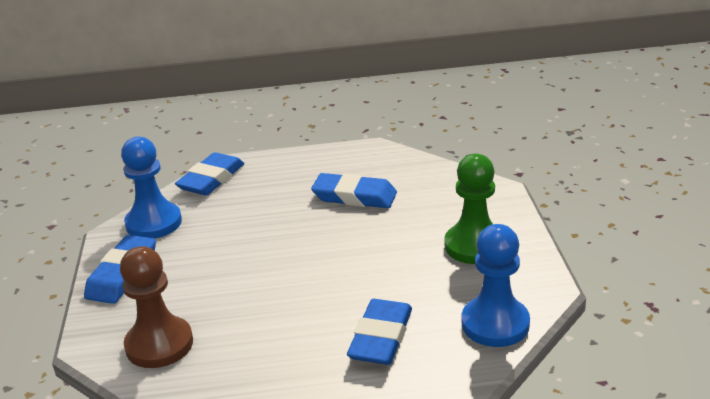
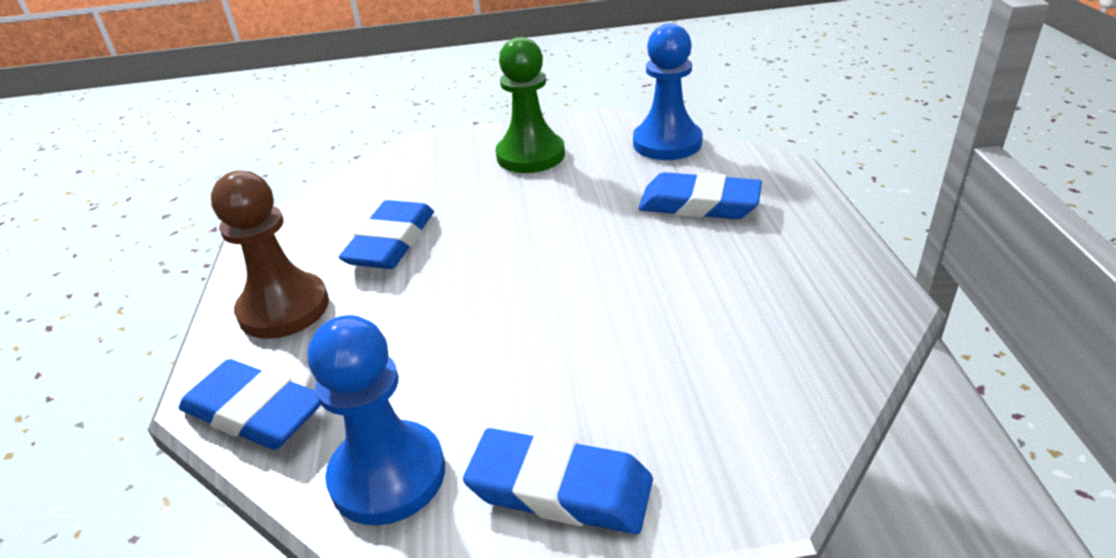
camera: 90 degrees left, 5 degrees up
brown pawn [120,246,193,368] -> brown pawn moved to [211,171,329,339]

